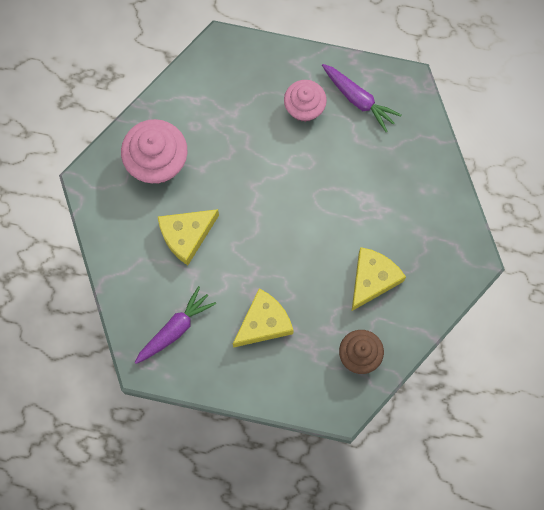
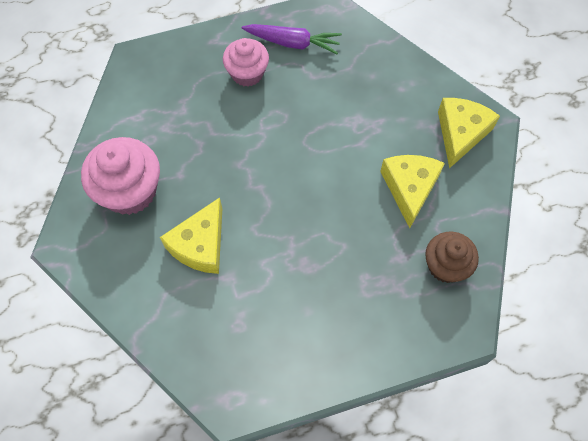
camera: 30 degrees left, 10 degrees down
purple carrot [135,286,216,364] -> none
yellow cheese [233,288,294,348] -> yellow cheese moved to [438,98,500,169]

